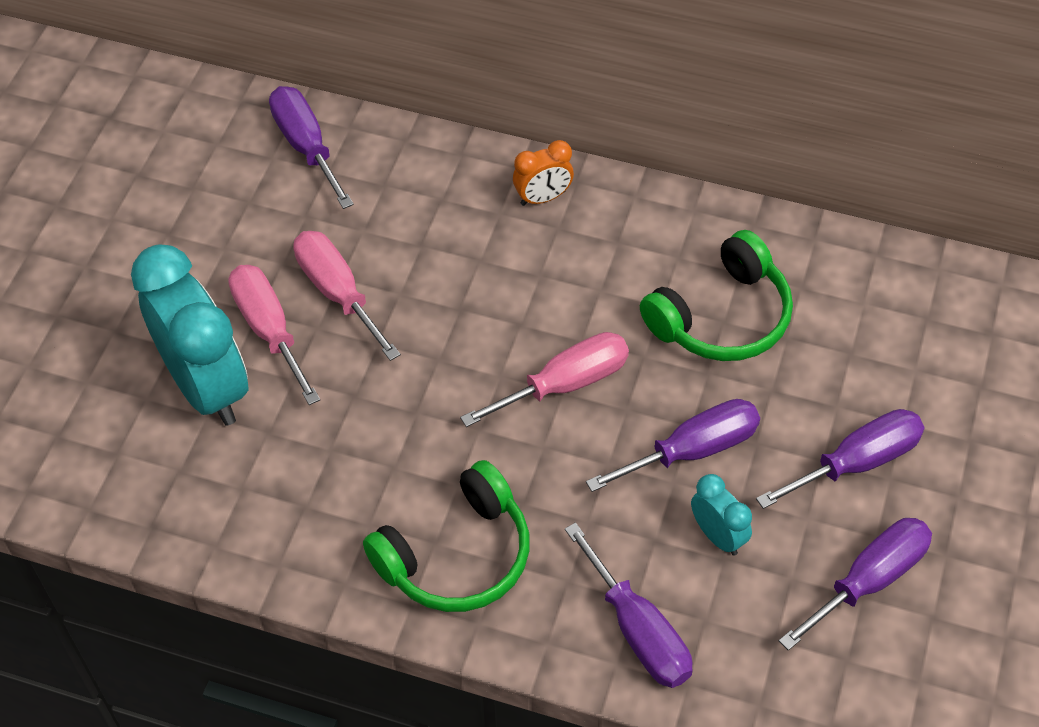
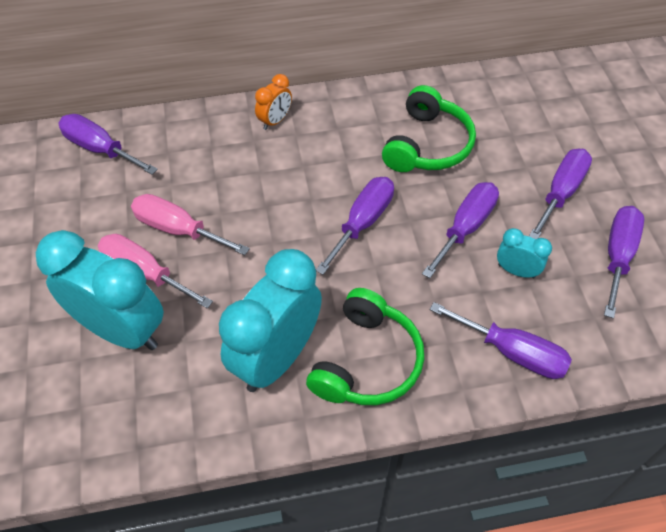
camera: 30 degrees left, 0 degrees up
pink screwdriver [460,332,629,427] -> purple screwdriver [316,177,394,275]
none -> turquoise clock [219,249,322,392]

